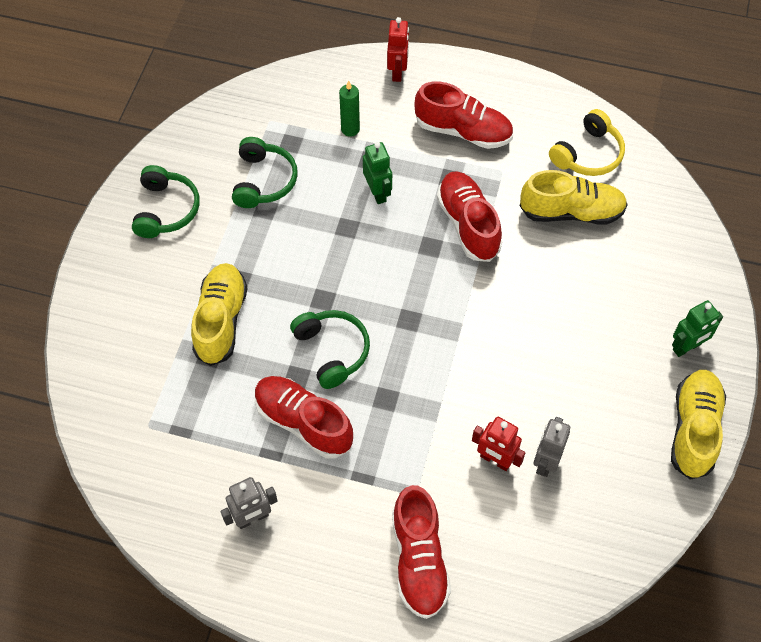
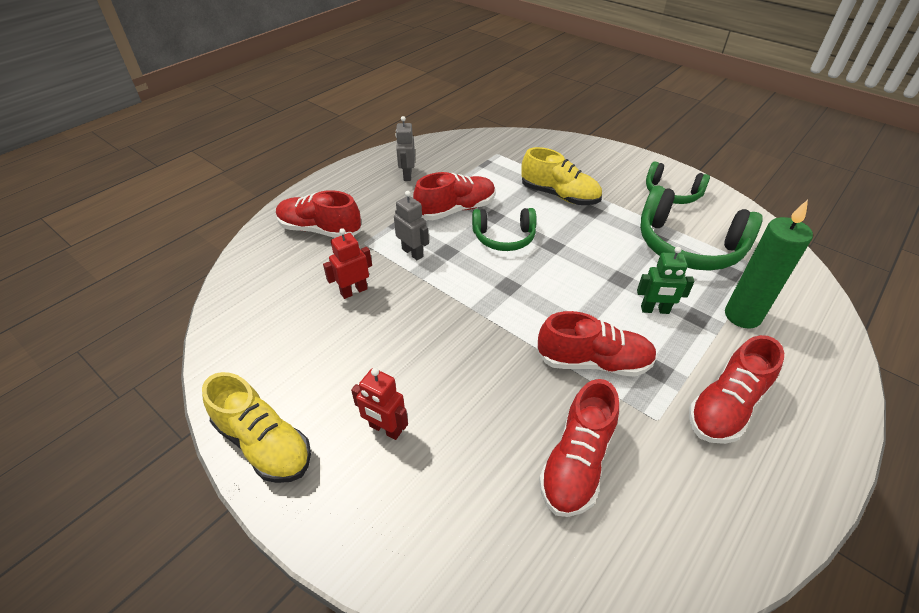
camera: 115 degrees right, 15 degrees down
green headphones [232,137,298,208] -> green headphones [640,185,763,271], size x1.67
green candle [339,81,360,137] -> green candle [725,200,813,329], size x1.80
red robot [387,17,409,82] -> red robot moved to [351,368,408,440]
yellow shoe [520,170,628,225] -> red shoe [539,379,619,517]
grey robot [533,417,570,477] -> grey robot moved to [394,191,429,260]
yellow headphones [549,109,625,176] -> none
green robot [672,300,723,357] -> none

